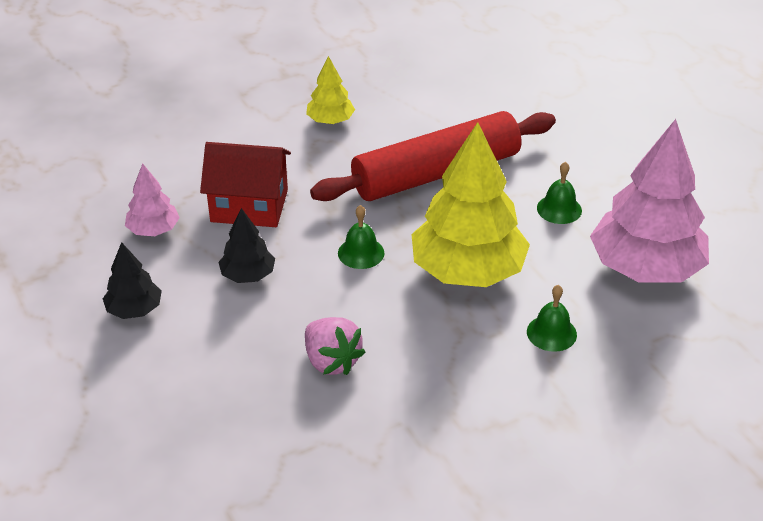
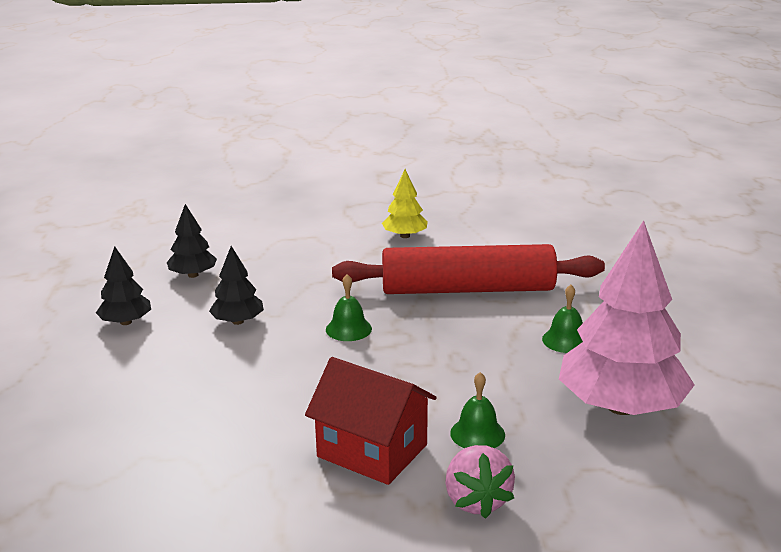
camera: 25 degrees right, 15 degrees down
pink tree [125,163,180,236] -> black tree [167,204,217,278]
red house [200,142,291,227] -> red house moved to [305,357,437,485]
pink strawberry [305,317,365,375] -> pink strawberry moved to [446,445,515,519]
yellow tree [411,122,530,287] -> none

